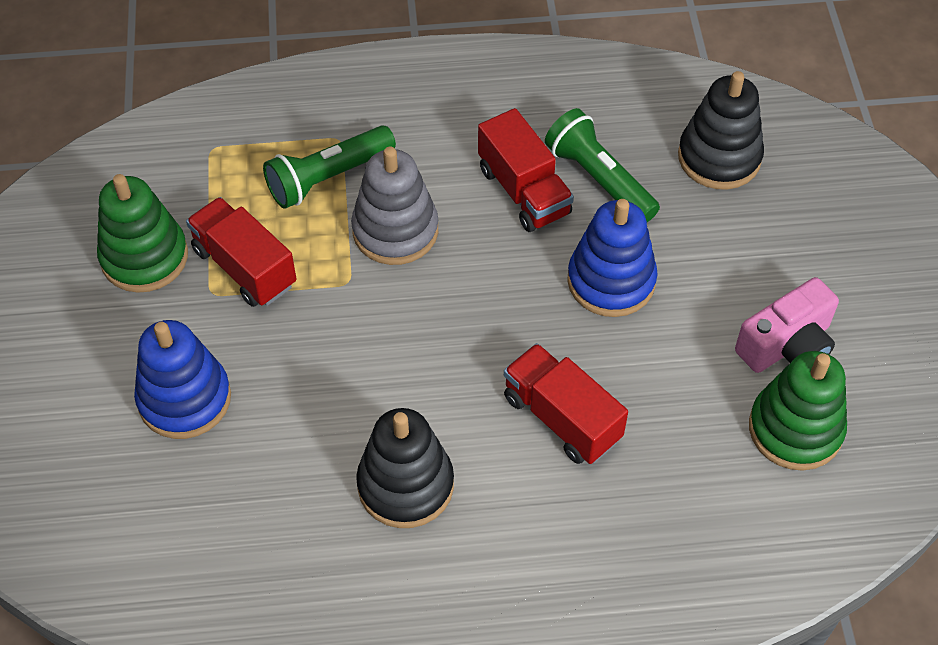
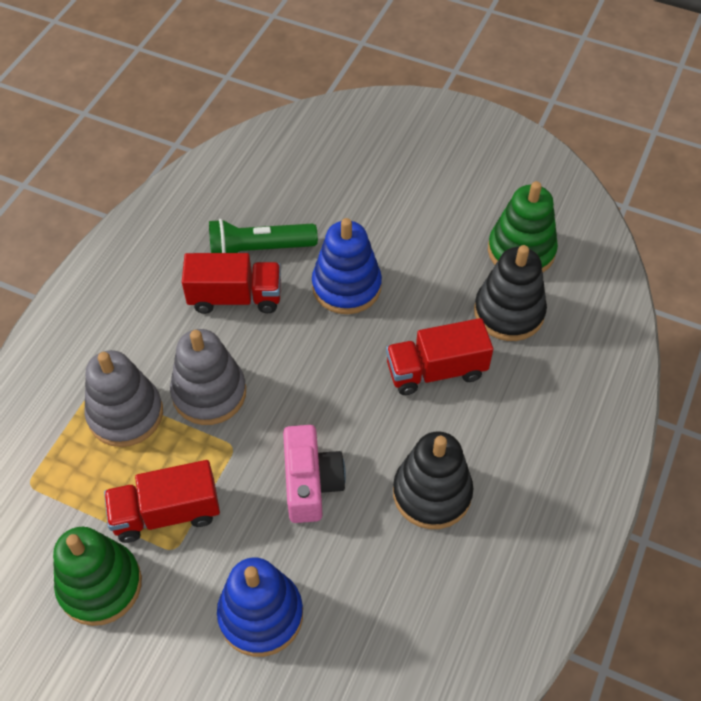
camera: 60 degrees left, 0 degrees up
green flashlight [263,125,396,209] -> grey stacking toy [84,350,163,447]
black stacking toy [678,71,764,189] -> black stacking toy moved to [474,245,547,341]
pink camera [735,277,839,373] -> pink camera moved to [283,425,346,523]

